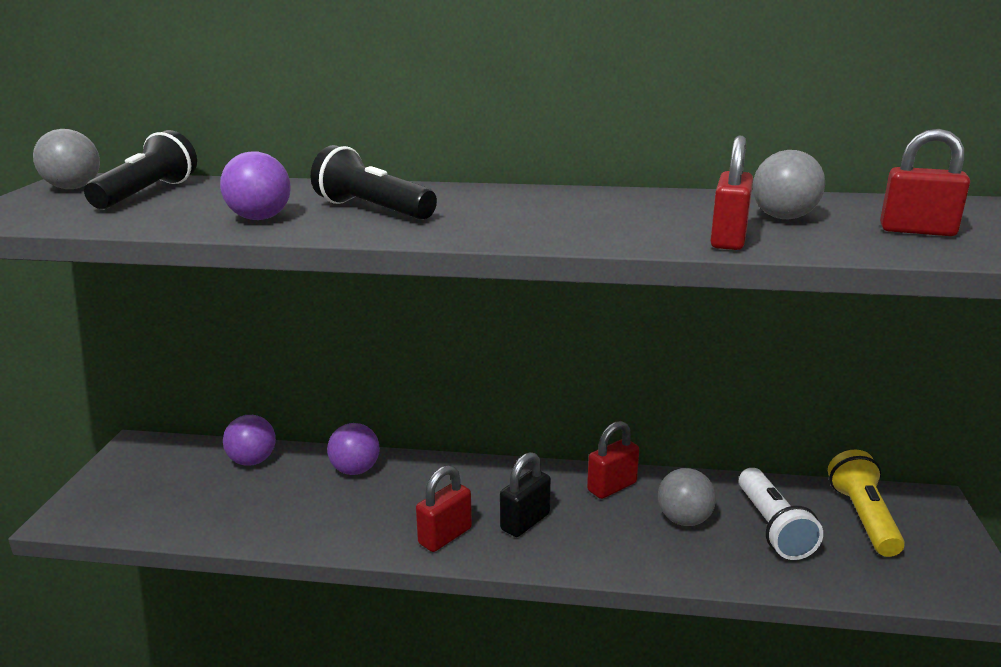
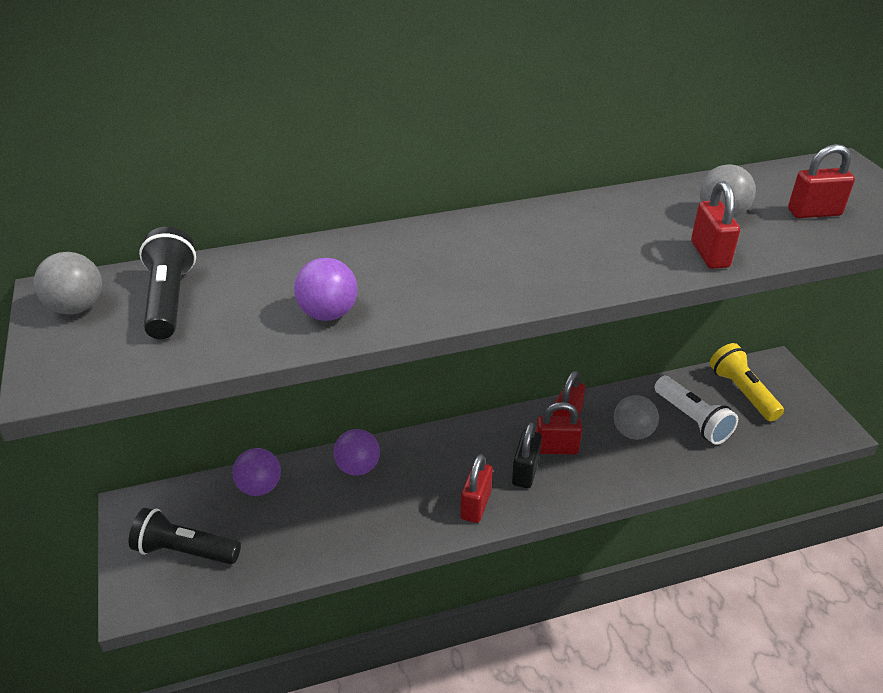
camera: 25 degrees left, 15 degrees up
black flashlight [311,145,437,220] -> black flashlight moved to [129,508,241,564]
none -> red padlock [536,402,582,455]

